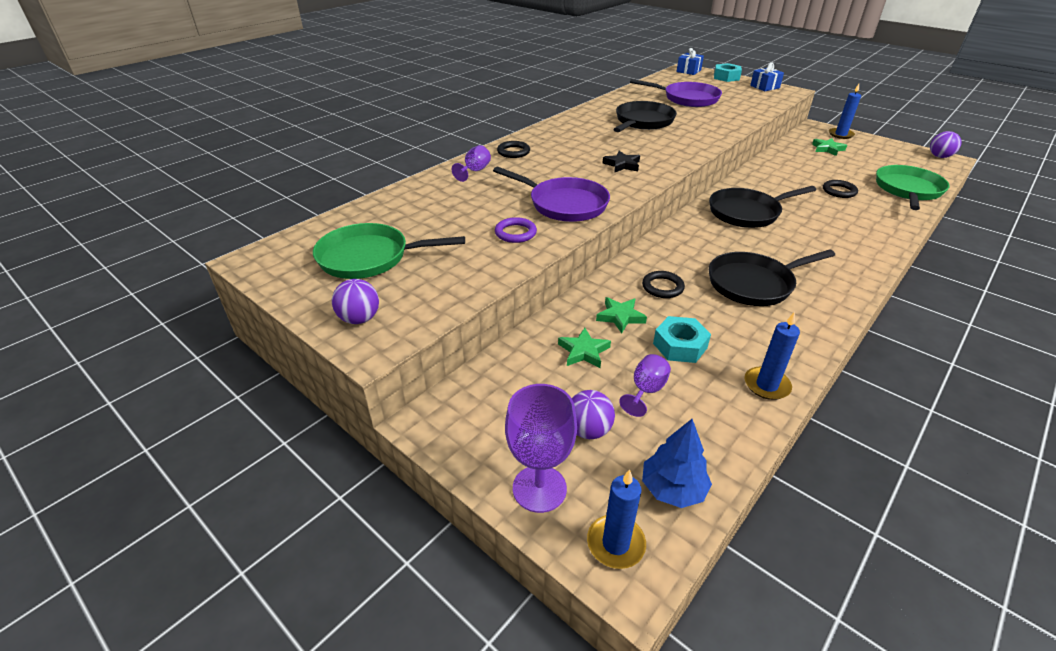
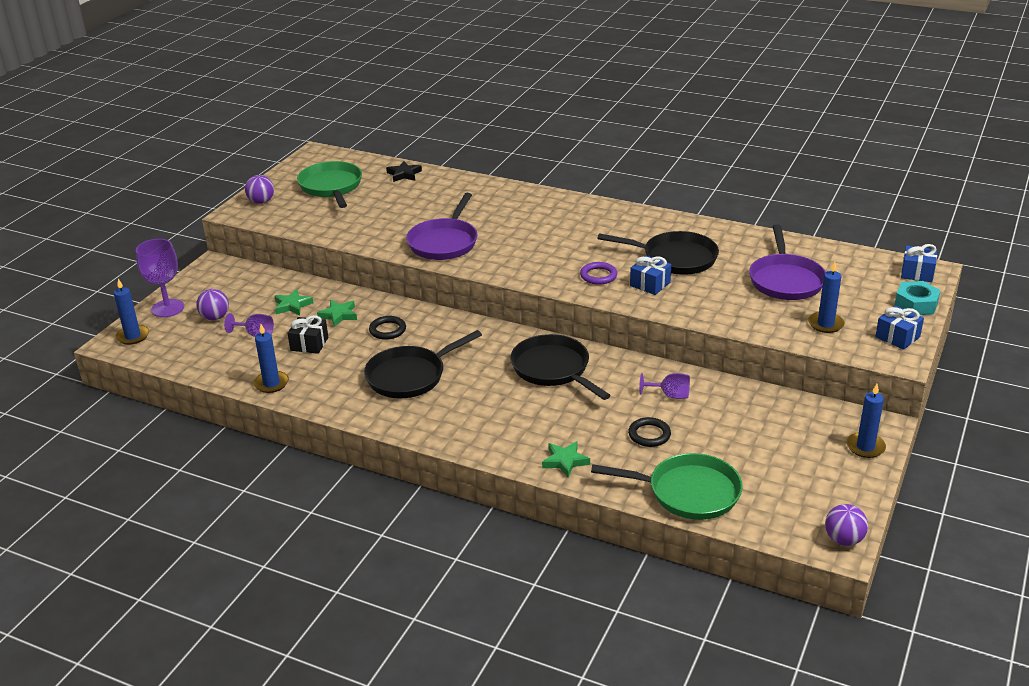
camera: 75 degrees right, 5 degrees down
purple goblet [452,145,491,182] -> purple goblet moved to [639,373,690,399]
purple ring [495,217,537,243] -> purple ring moved to [580,262,617,285]
black ring [497,141,530,158] -> none
black star [603,151,640,172] -> black star moved to [386,161,422,182]
blue tree [642,419,712,508] -> none
turquoise nut [653,316,711,363] -> black gift [288,315,328,354]
black pan [709,249,835,306] -> black pan turned 90 degrees counterclockwise [364,330,482,398]
green star [812,138,847,156] -> green star moved to [542,441,590,478]
none -> blue gift [630,256,671,295]
none -> blue candle [808,262,844,333]

